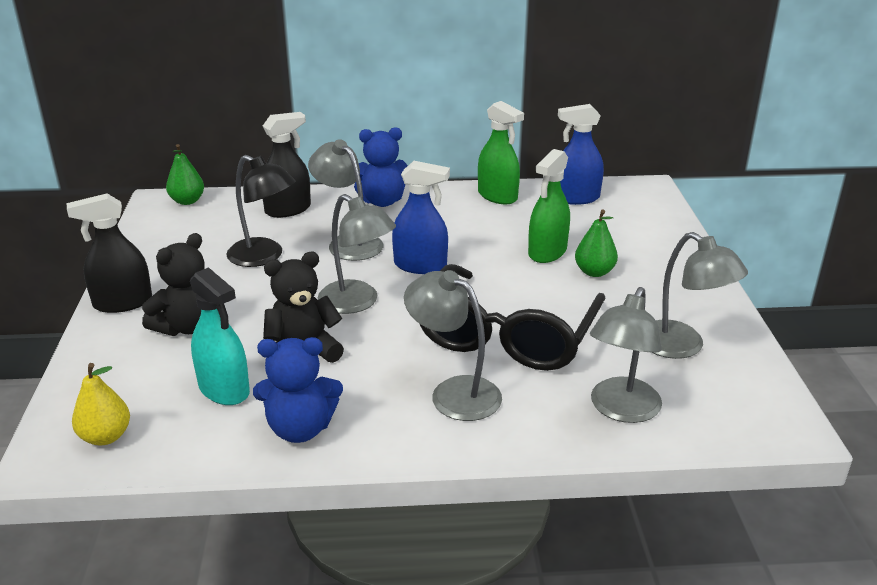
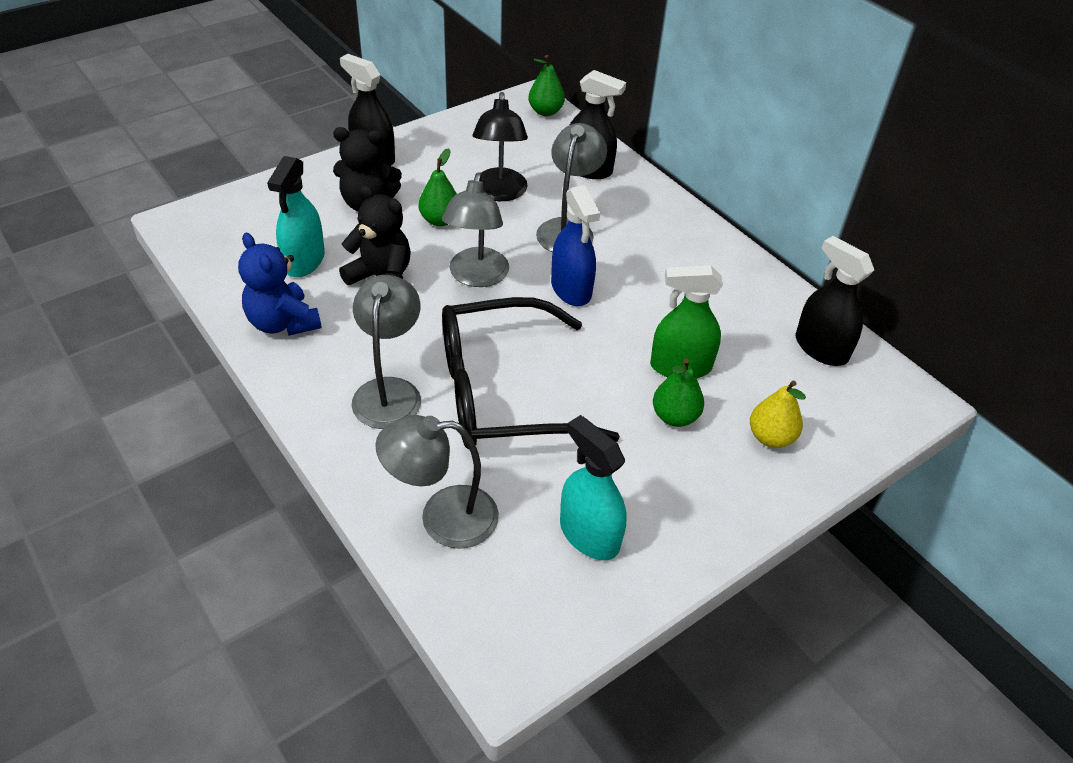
camera: 55 degrees right, 15 degrees up
yellow pear [72,363,130,445] -> yellow pear moved to [750,381,806,448]
blue teddy bear [354,127,408,207] -> none
green spray bottle [478,101,524,204] -> none
blue spray bottle [558,104,604,205] -> black spray bottle [795,236,874,366]
grey lamp [651,232,748,359] -> turquoise spray bottle [560,415,627,560]
none -> green pear [418,148,457,226]

